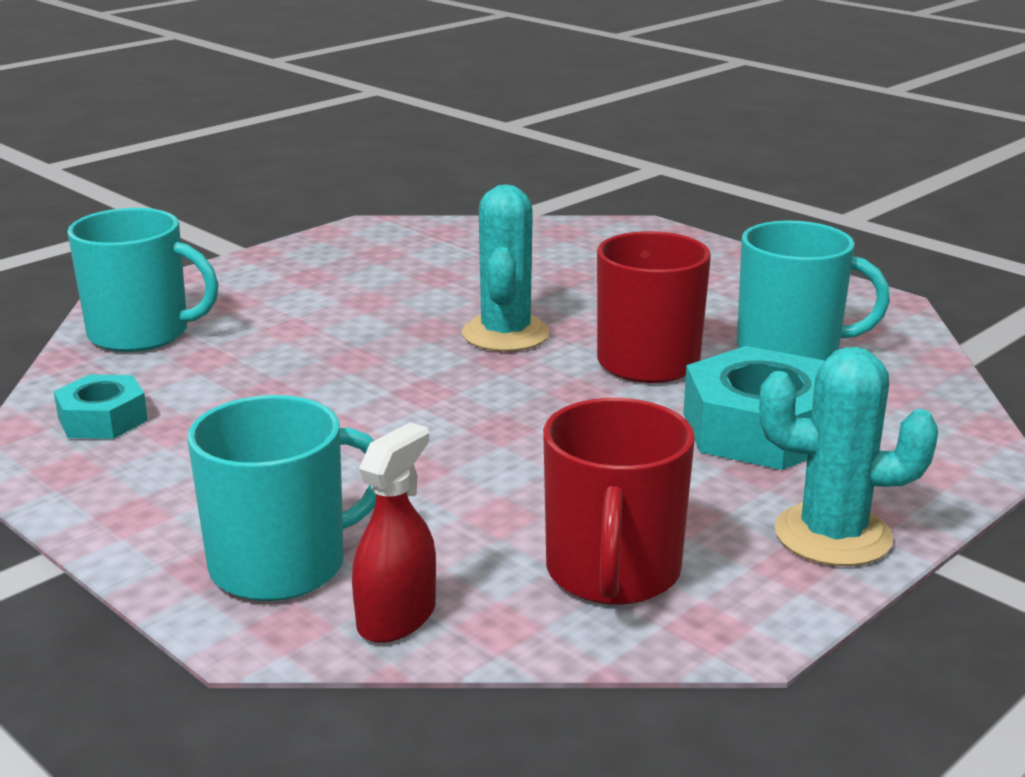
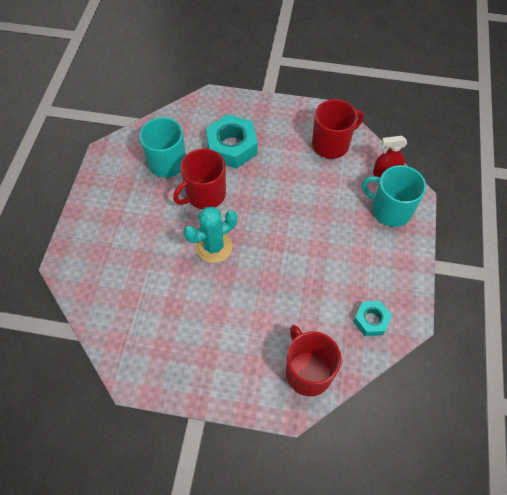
camera: 125 degrees left, 35 degrees up
turquoise mug [67,208,219,352] -> red mug [286,325,341,396]
turquoise cactus [759,347,938,566] -> none

